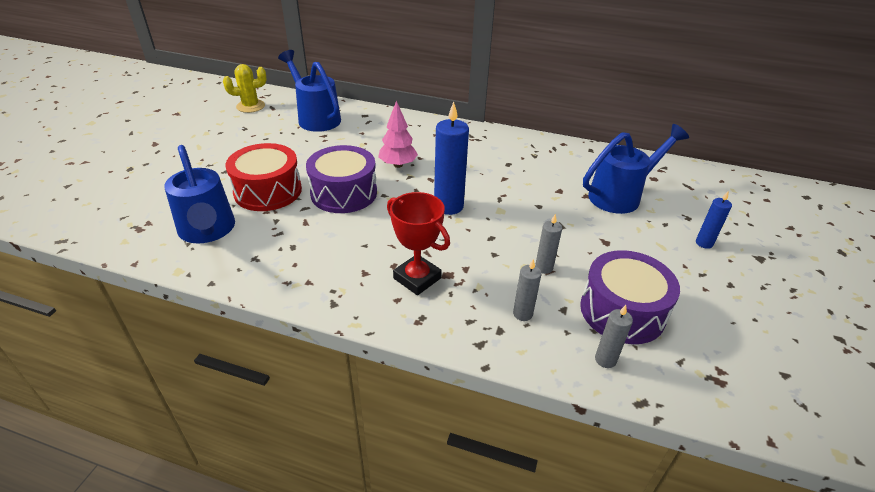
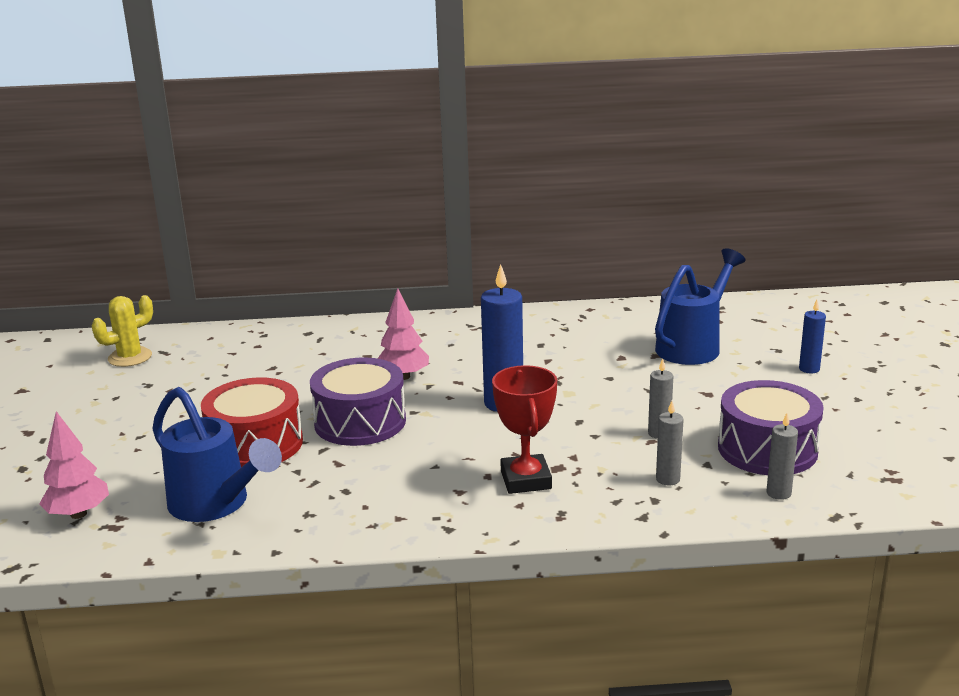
camera: 20 degrees left, 15 degrees down
blue watering can [278,50,341,132] -> none
red trophy [387,192,450,295] -> red trophy turned 60 degrees clockwise [492,365,557,494]
none -> pink tree [39,411,109,519]

